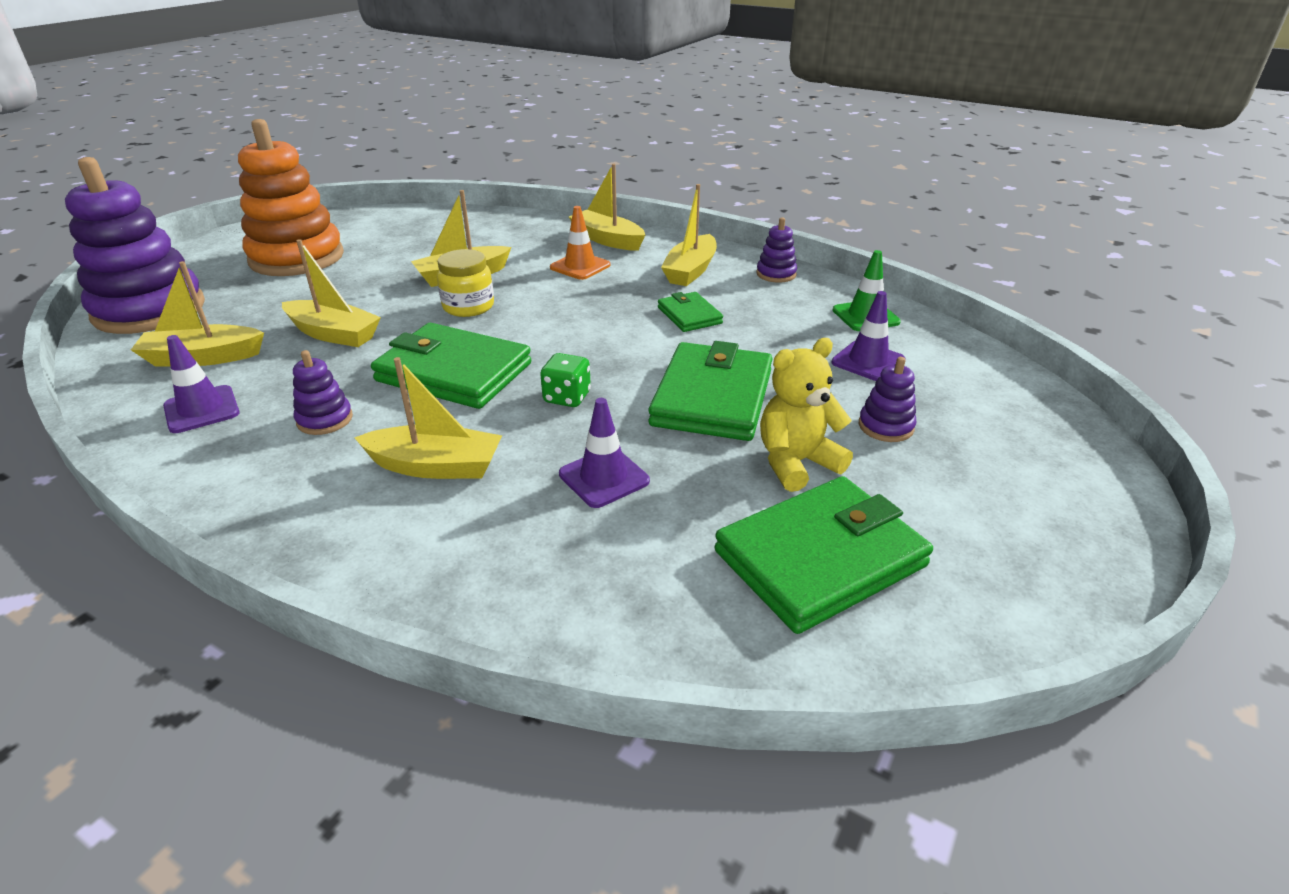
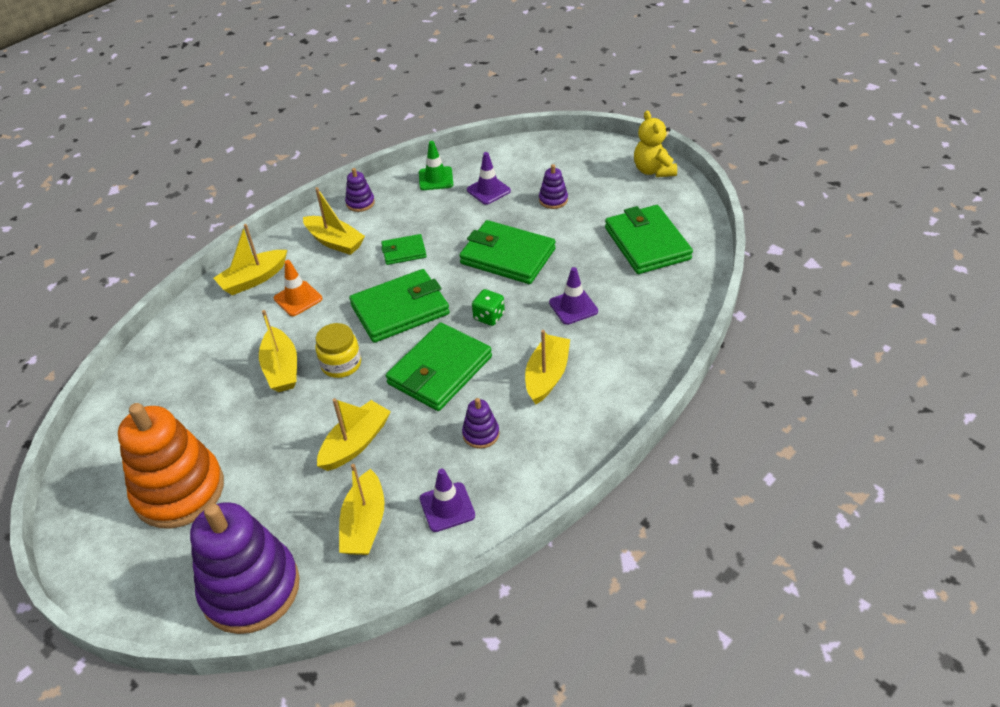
camera: 75 degrees left, 10 degrees up
yellow teddy bear [760,338,853,492] -> yellow teddy bear moved to [634,111,677,177]
none -> green wallet [349,269,450,343]

